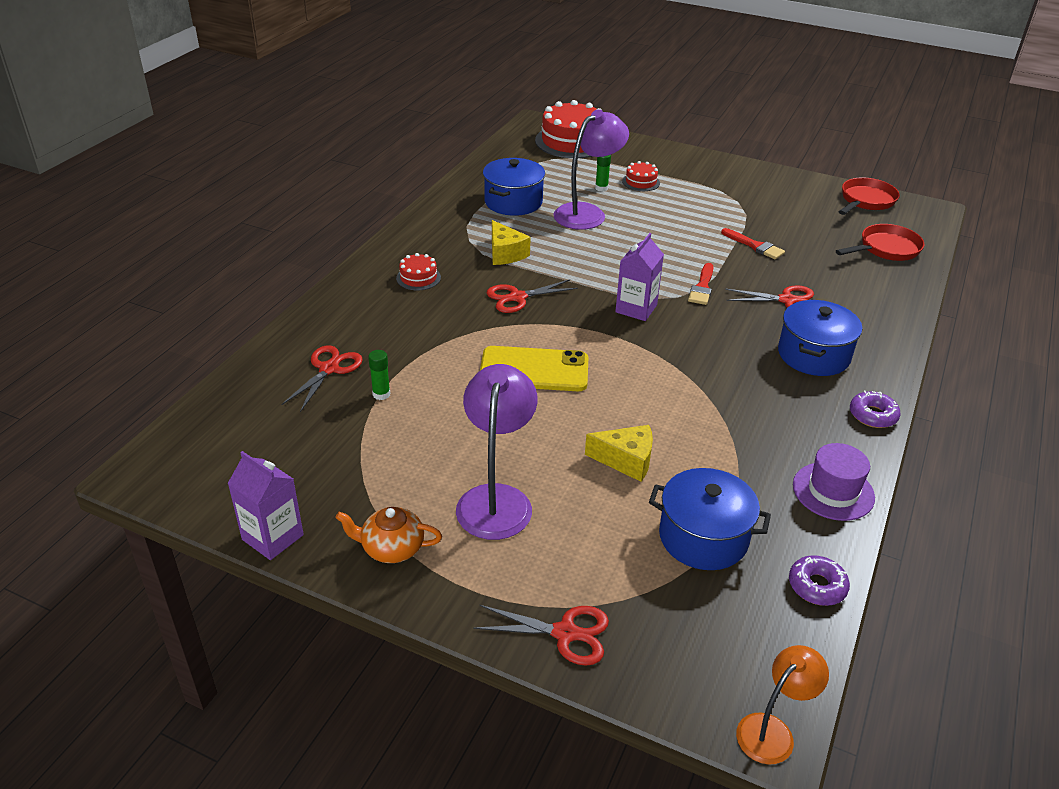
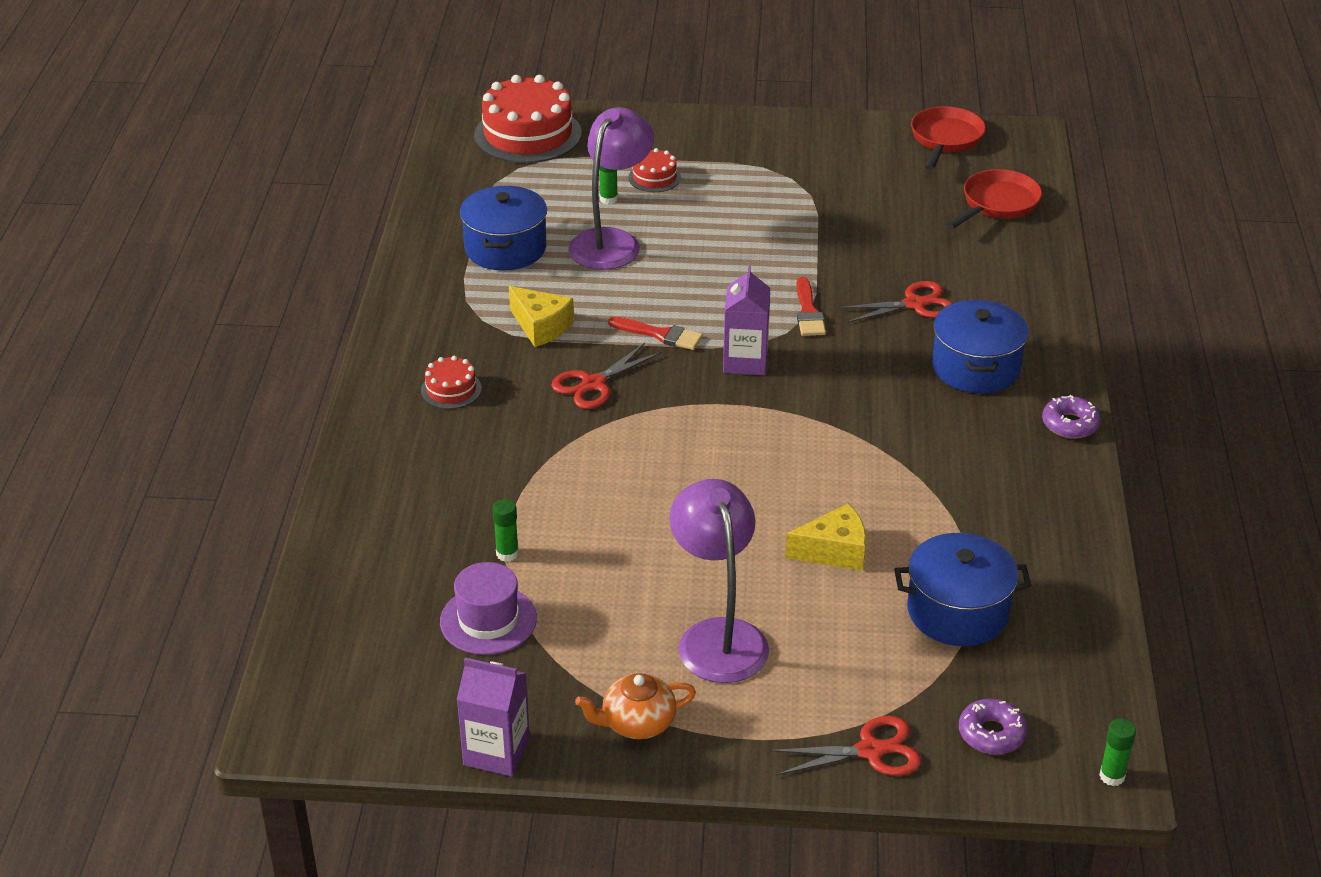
camera: 20 degrees left, 0 degrees up
red scissors [281,345,363,412] -> none
yellow phone [480,346,588,391] -> none
red brush [721,228,785,259] -> red brush moved to [608,317,703,350]
orange lamp [736,645,829,765] -> green glue stick [1099,718,1136,786]
purple donut [789,555,850,606] -> purple donut moved to [959,699,1027,755]
purple hat [793,443,875,521] -> purple hat moved to [440,562,537,655]

